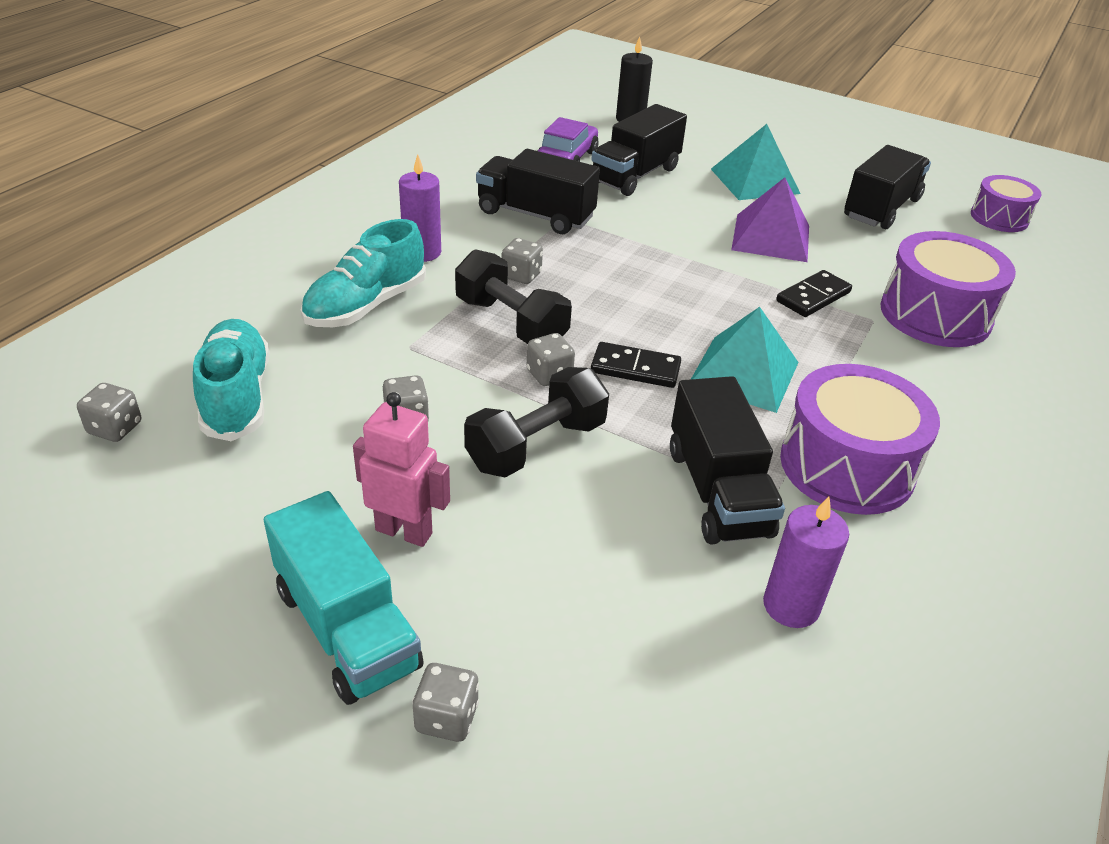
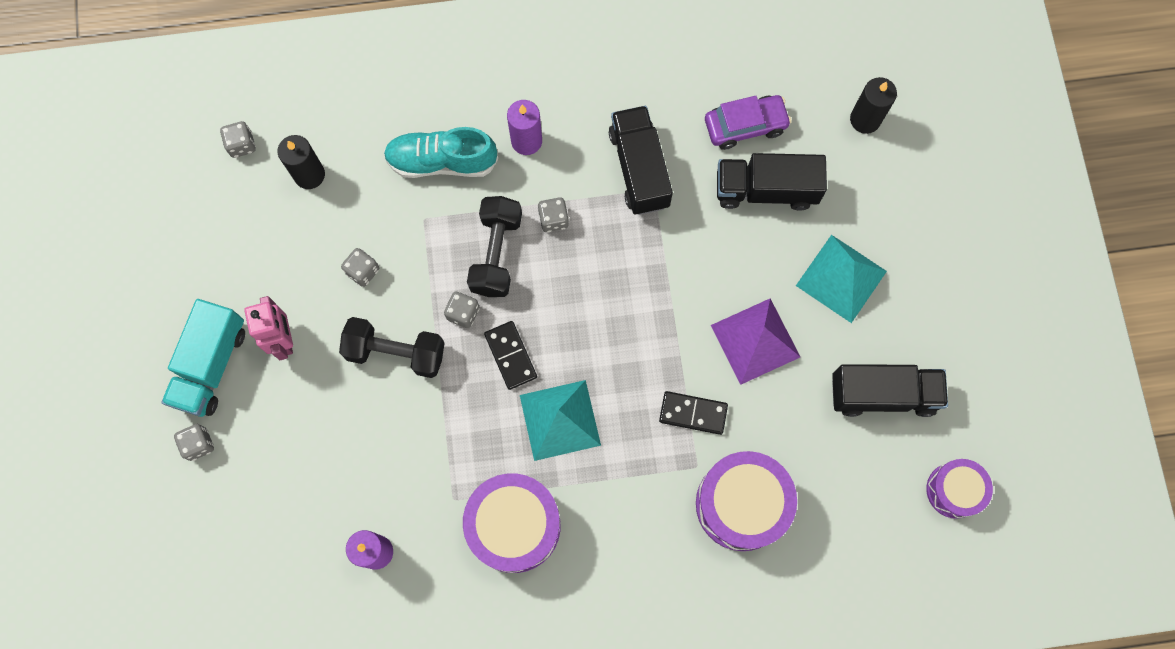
camera: 55 degrees right, 35 degrees up
turquoise shoe [193,319,269,441] -> black candle [278,135,325,189]
black truck [670,376,785,545] -> none

